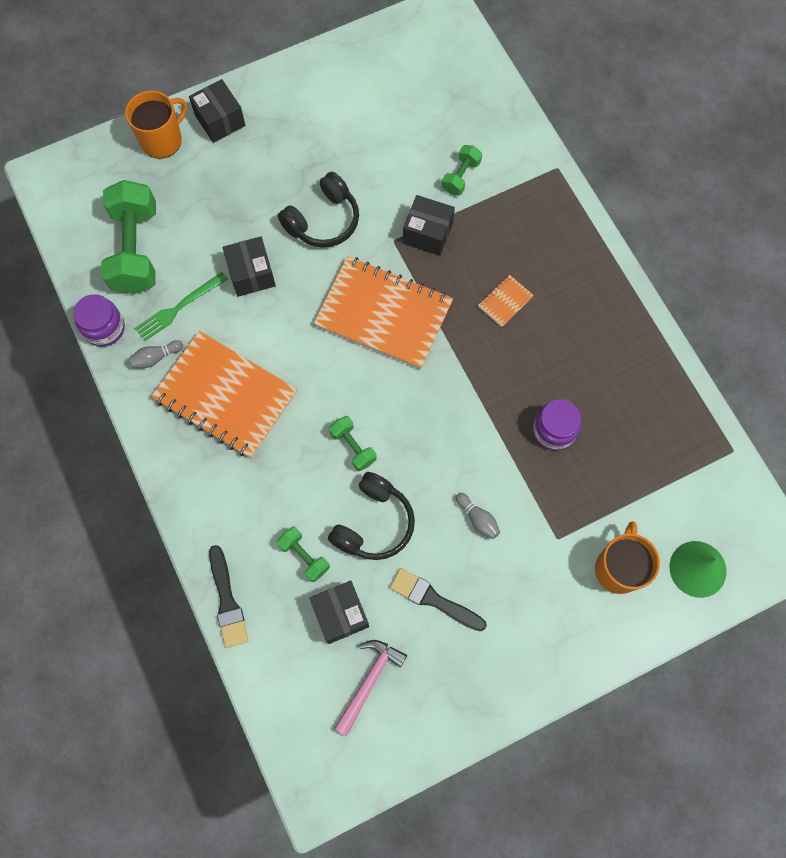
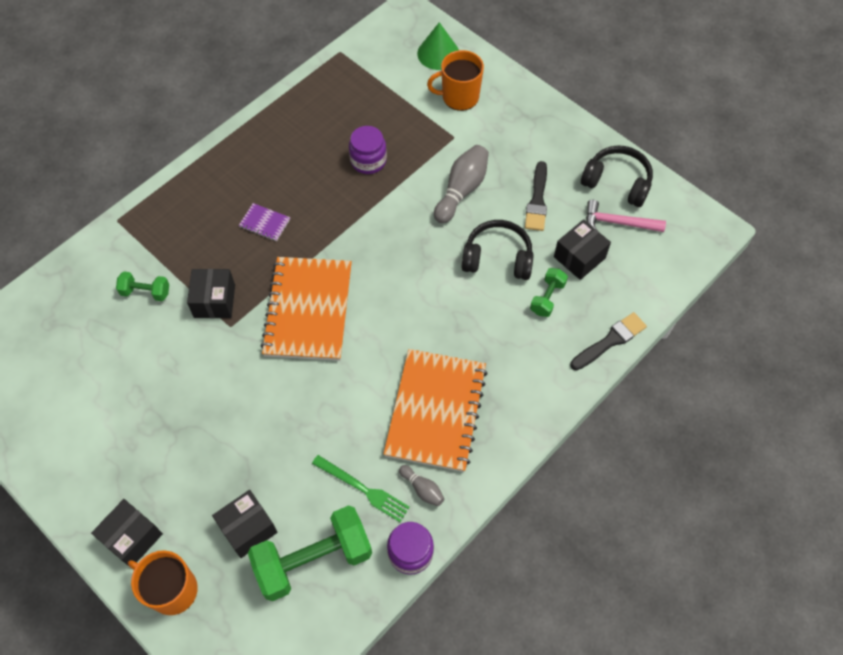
camera: 110 degrees left, 10 degrees down
black box [223,236,276,297] -> black box moved to [212,490,278,558]
black headphones [278,172,359,248] -> black headphones moved to [581,145,653,207]
green dumbbell [329,416,377,471] -> none
grey bowling pin [455,493,500,539] -> grey bowling pin [434,145,489,224], size x1.88
orange notebook [478,275,534,327] -> purple notebook [239,203,290,241]

